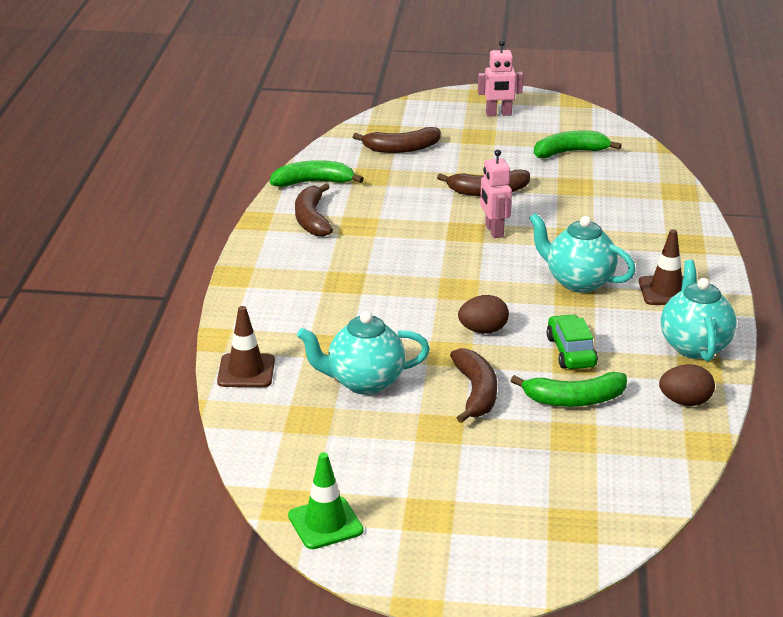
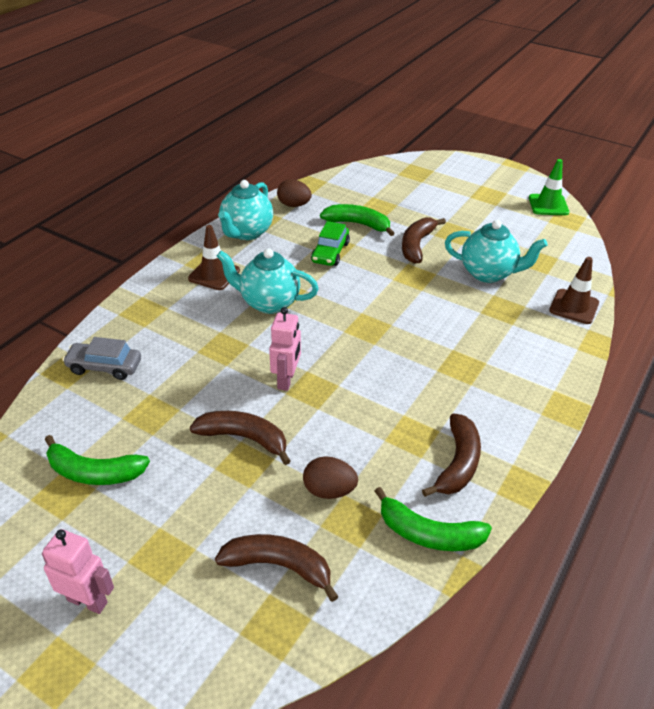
camera: 155 degrees left, 10 degrees up
brown egg [458,295,509,334] -> brown egg moved to [303,456,358,499]
turquoise teapot [529,213,636,293] -> turquoise teapot turned 135 degrees clockwise [217,248,319,314]
none -> grey car [62,337,141,380]

